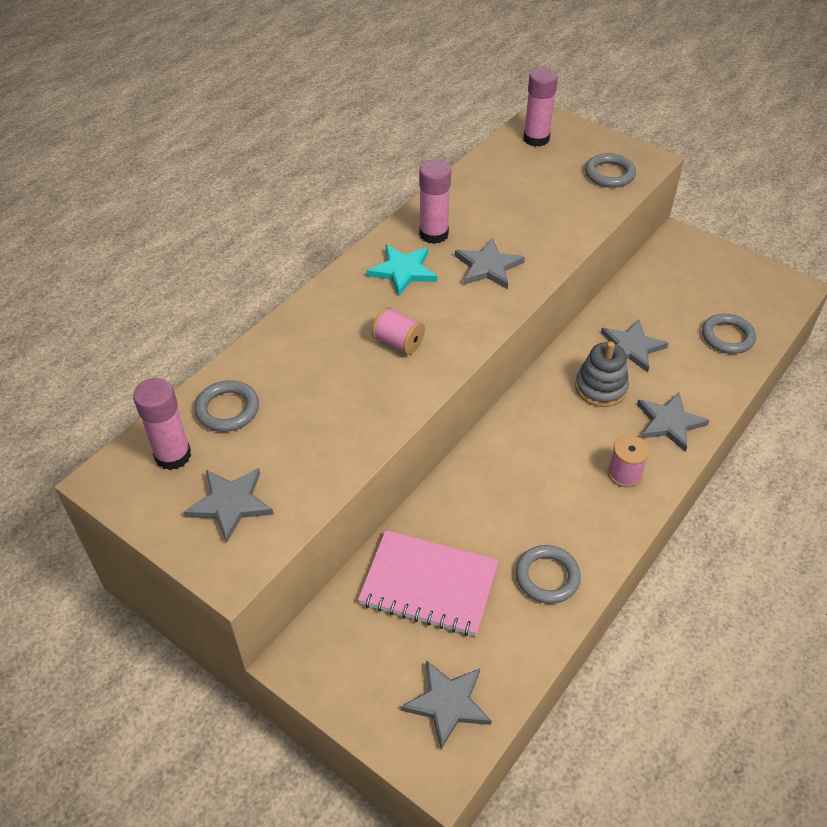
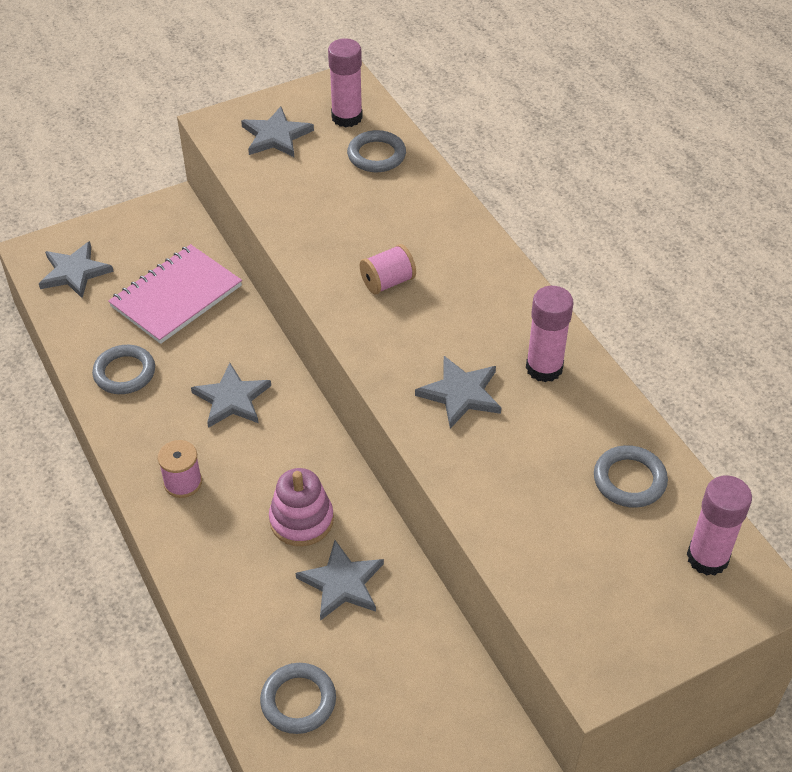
camera: 115 degrees right, 0 degrees up
turquoise star [366,245,437,296] -> none
grey stacking toy [575,341,629,407] -> pink stacking toy [269,468,334,546]
grey ring [585,153,636,188] -> grey ring moved to [594,445,668,508]
grey star [637,392,710,452] -> grey star moved to [191,363,271,428]

